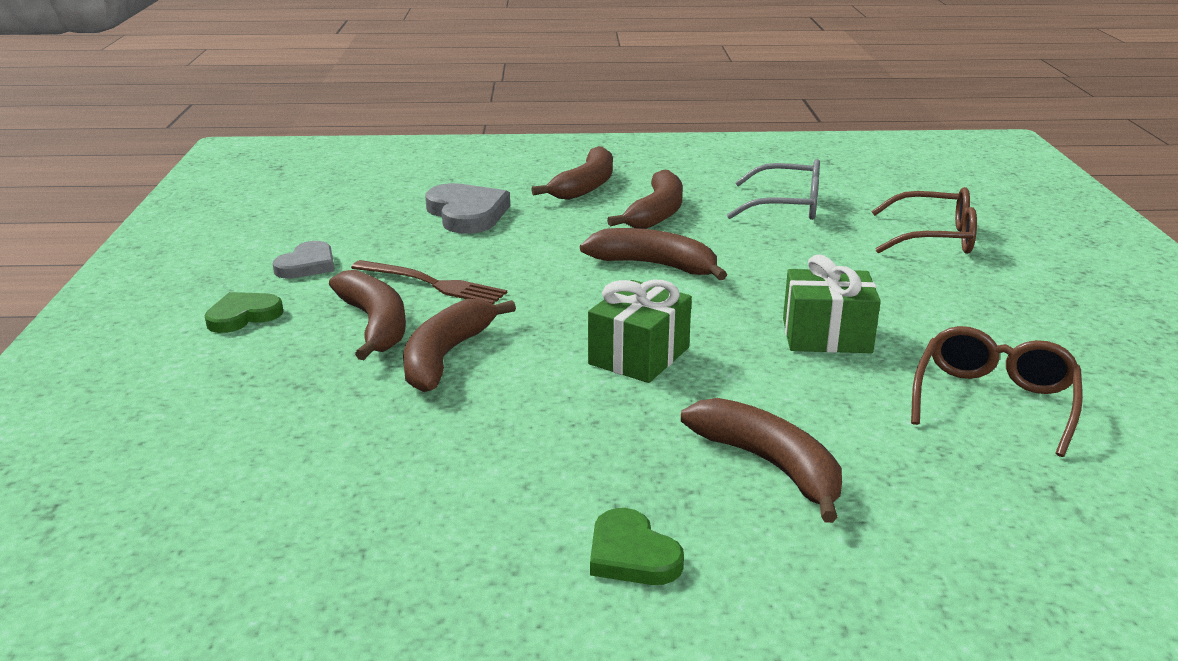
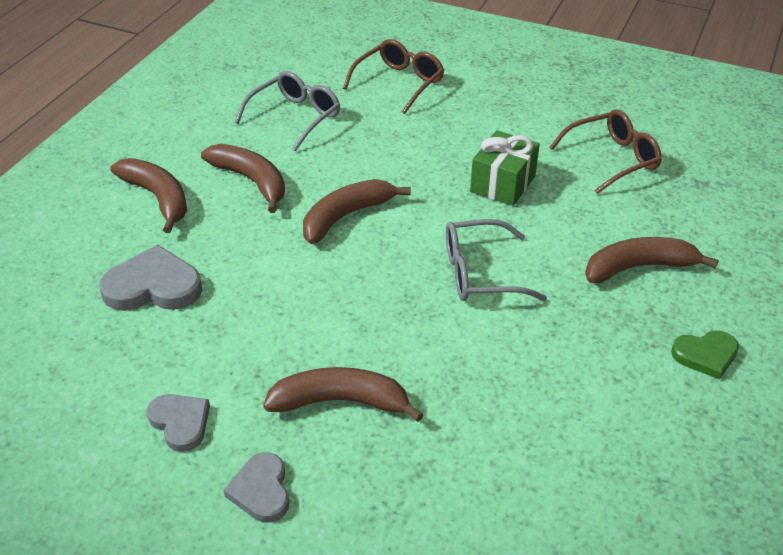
camera: 65 degrees left, 15 degrees up
green heart [204,292,283,333] -> grey heart [224,452,289,523]
brown fork [351,260,507,304] -> none
brown banana [403,299,516,392] -> none
green gift [588,280,692,383] -> grey glasses [446,219,547,301]
brown glasses [911,326,1083,457] -> brown glasses turned 105 degrees clockwise [550,109,662,194]

